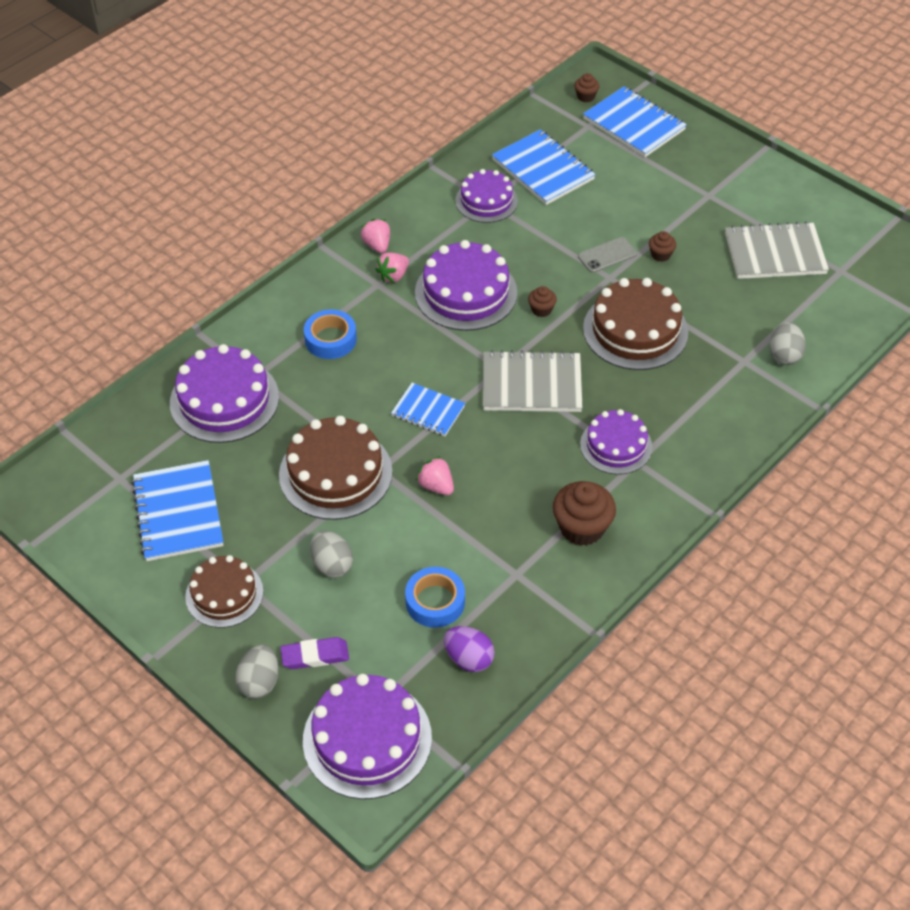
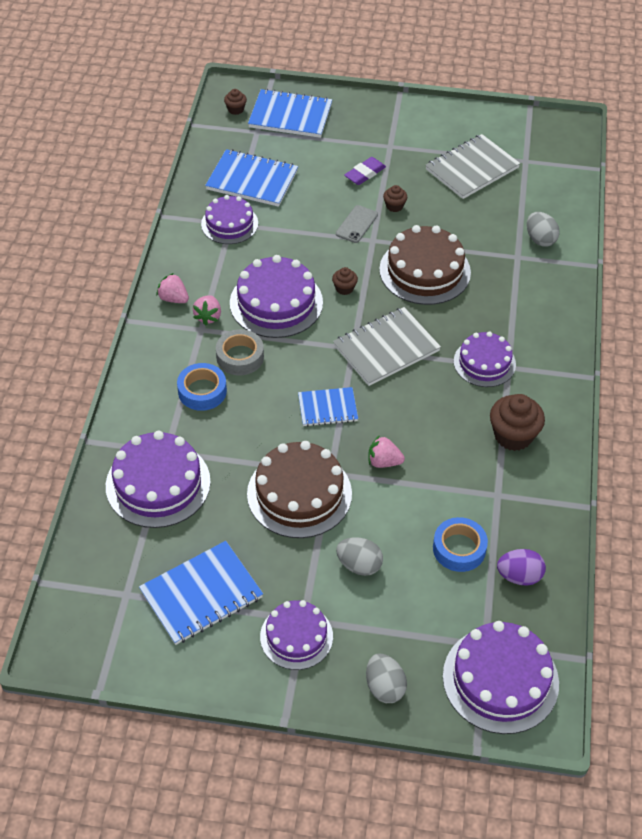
camera: 35 degrees left, 0 degrees up
blue notebook [131,460,223,561] -> blue notebook turned 75 degrees counterclockwise [139,541,263,645]
brown cake [185,555,263,628] -> purple cake [260,600,333,670]
purple eraser [280,637,349,669] -> purple eraser moved to [344,157,386,185]
none -> grey tape [216,329,264,375]

